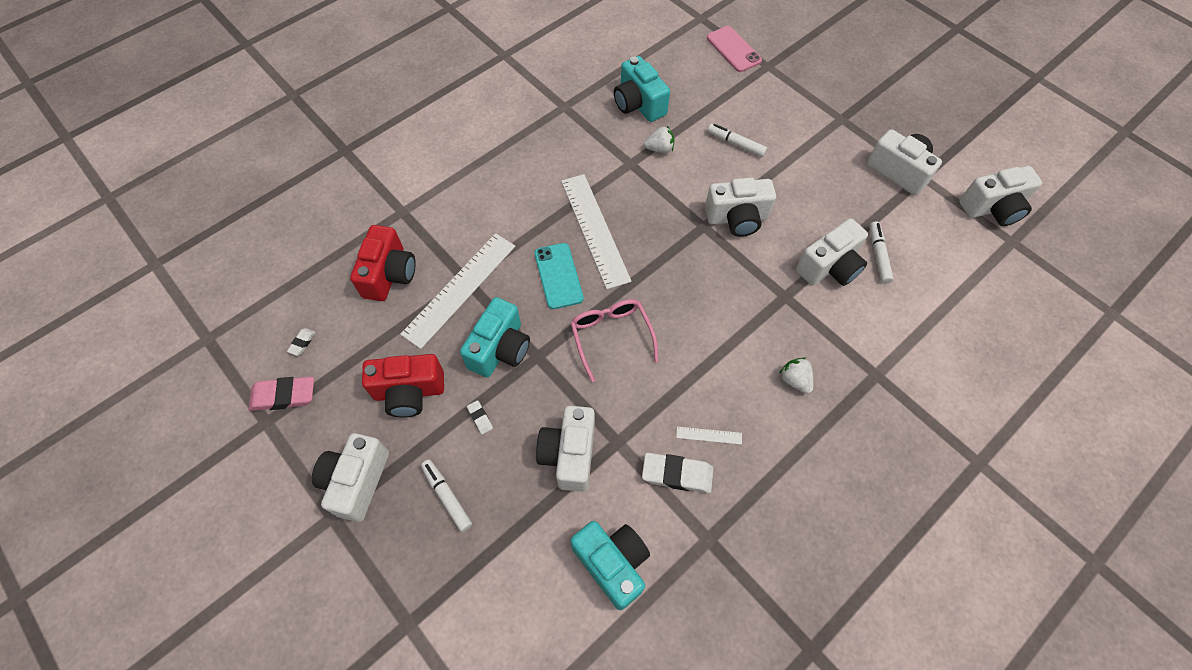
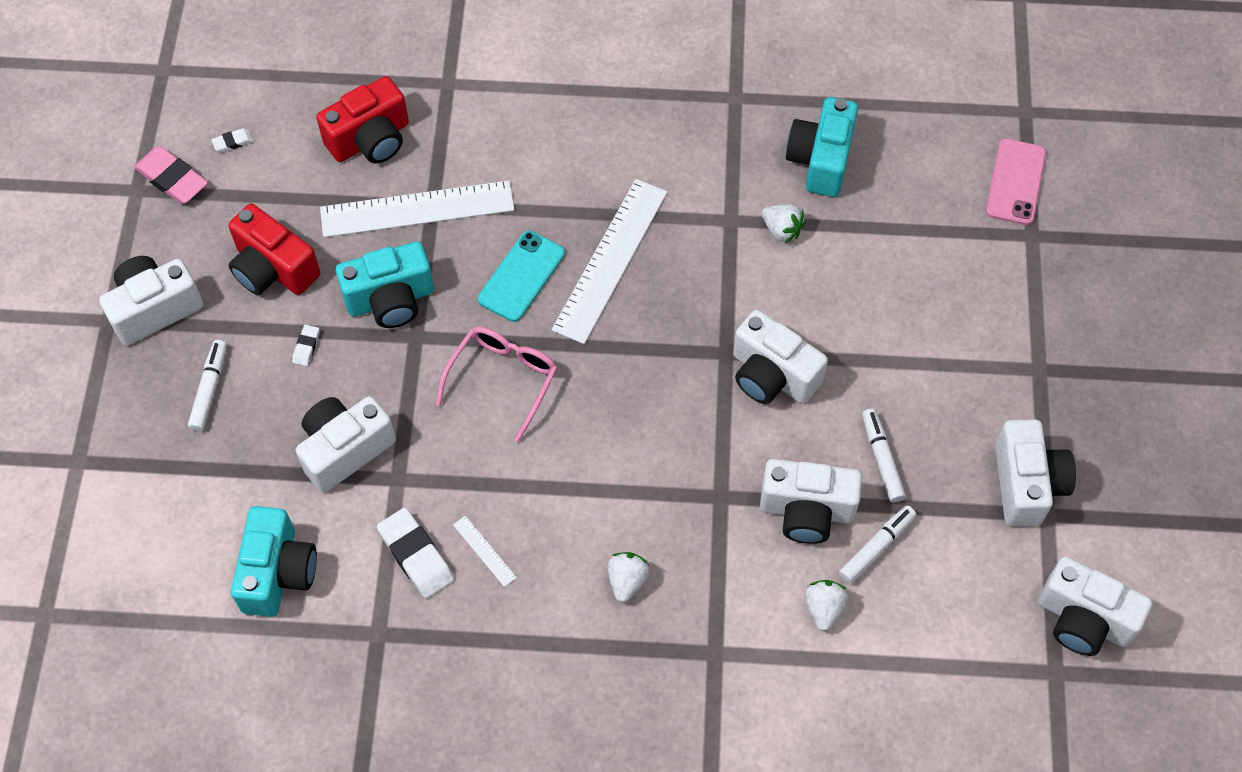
camera: 45 degrees right, 0 degrees up
white marker [707,124,767,157] -> white marker moved to [862,408,906,502]
none -> white strawberry [805,580,848,631]

